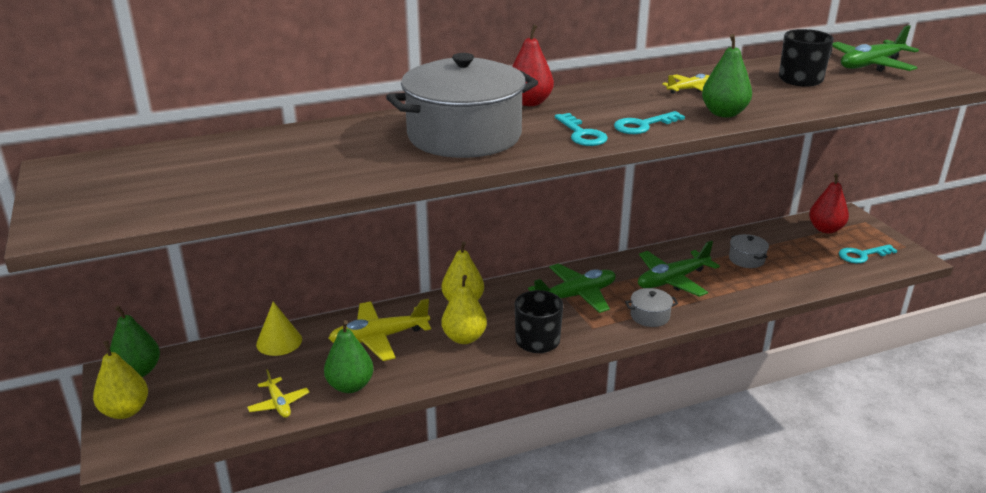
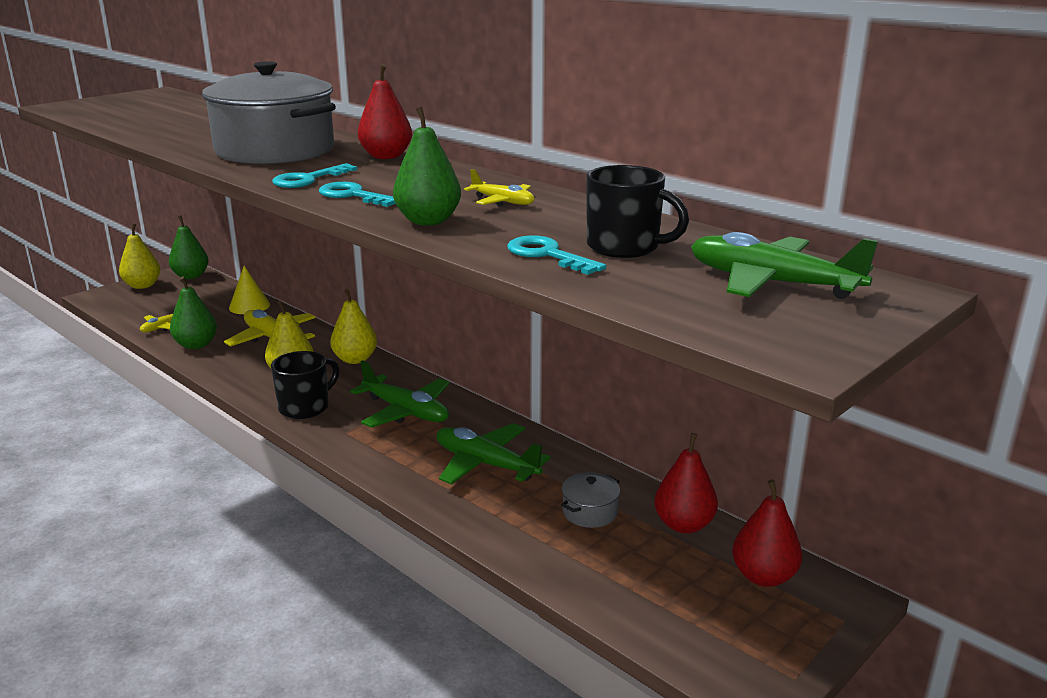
camera: 65 degrees right, 5 degrees down
grey pot [625,288,678,327] -> none
turquoise key [839,244,898,263] -> turquoise key moved to [507,235,606,275]
none -> red pear [654,433,718,534]

